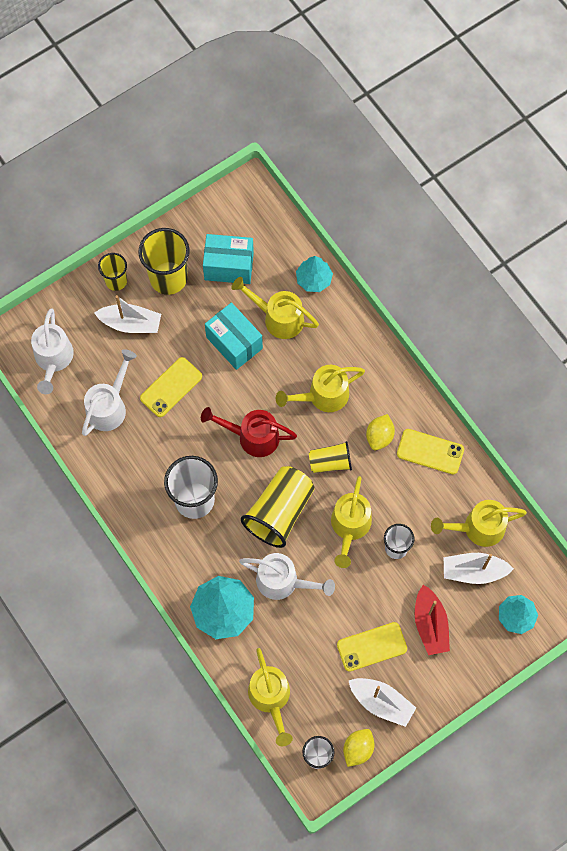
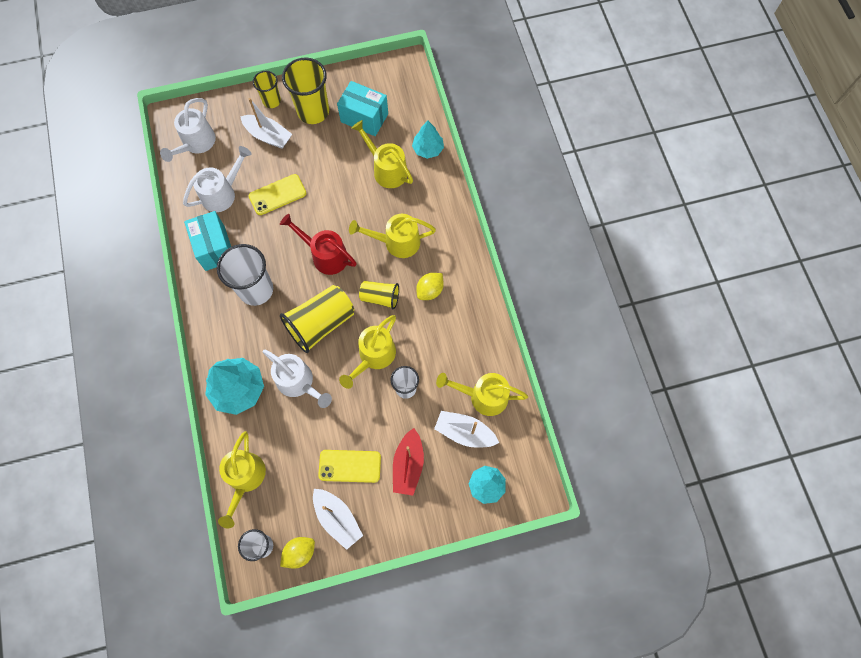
camera: 20 degrees right, 0 degrees up
turquoise box [205,302,263,370] -> turquoise box moved to [184,211,231,271]
yellow phone [397,429,464,474] -> none

